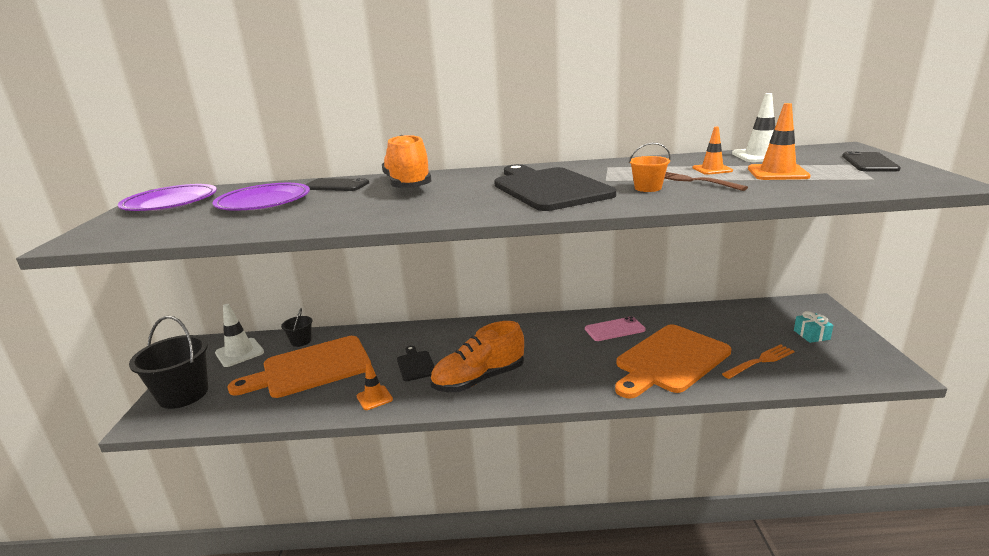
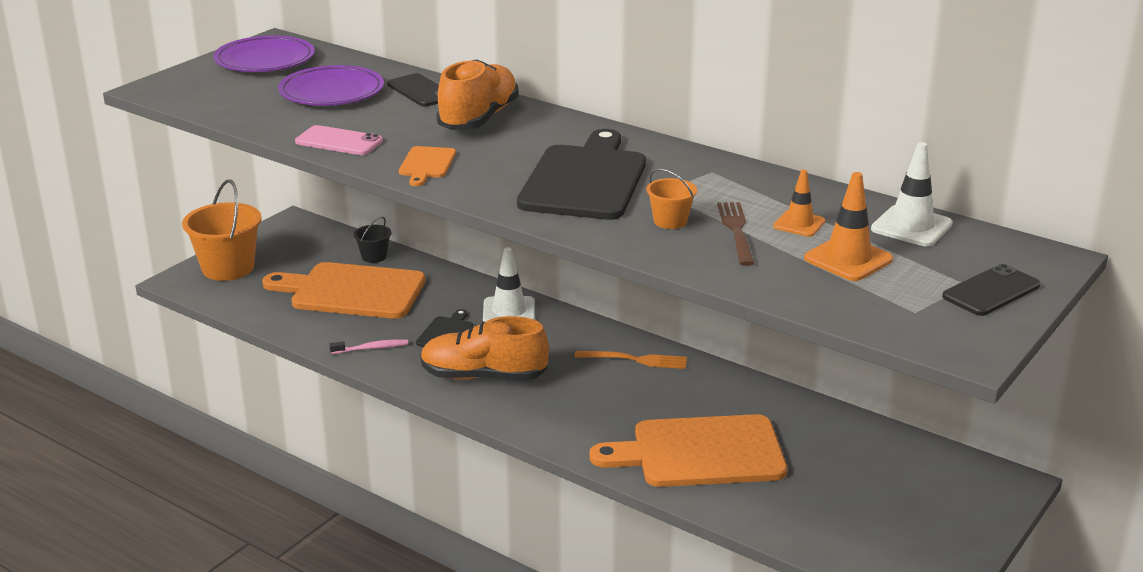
camera: 35 degrees right, 5 degrees up
black bucket [129,316,208,409] -> orange bucket [182,180,262,281]
white traffic cone [215,304,264,367] -> white traffic cone moved to [483,247,535,322]
orange traffic cone [357,362,393,410] -> pink toothbrush [329,339,408,354]
pink phone [585,316,645,341] -> pink phone moved to [295,125,383,155]
orange fork [722,344,795,379] -> orange fork moved to [575,351,687,369]
turquoise gift [794,311,833,343] -> none
none -> orange cutting board [399,146,456,186]

